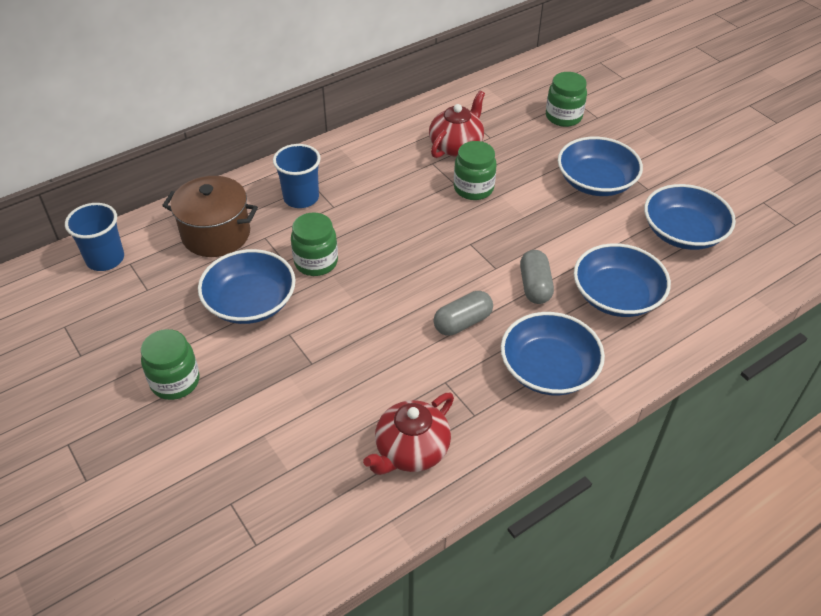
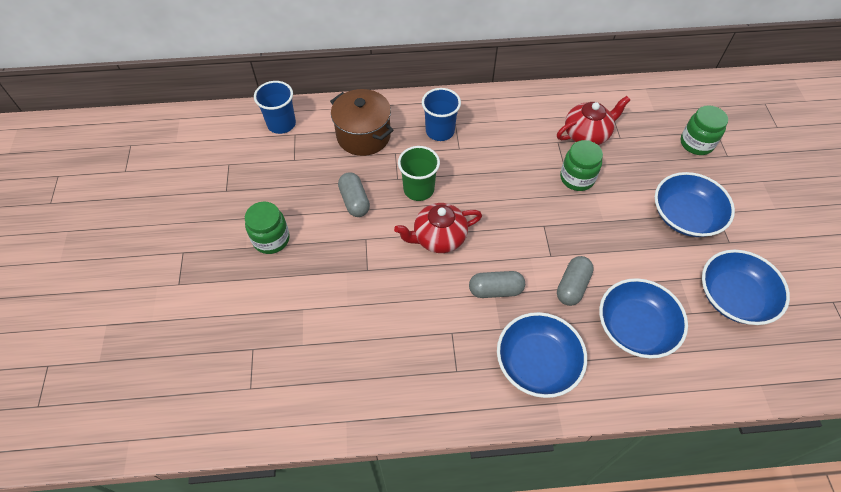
camera: 30 degrees right, 10 degrees up
blue bowl [198,249,295,324] -> grey capsule [338,172,370,217]
green jar [291,212,338,276] -> green cup [398,146,440,201]
red teapot [363,393,454,475] -> red teapot moved to [394,203,482,253]

